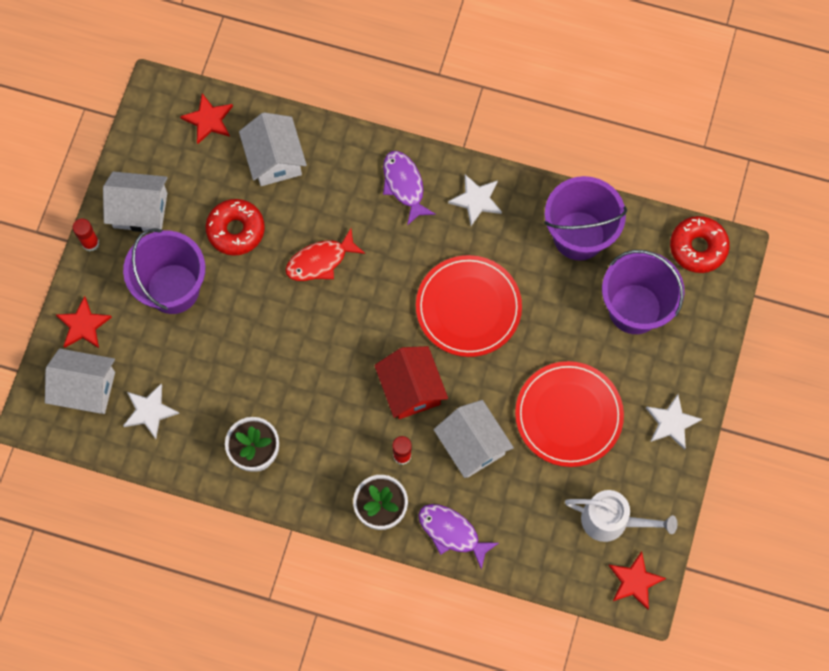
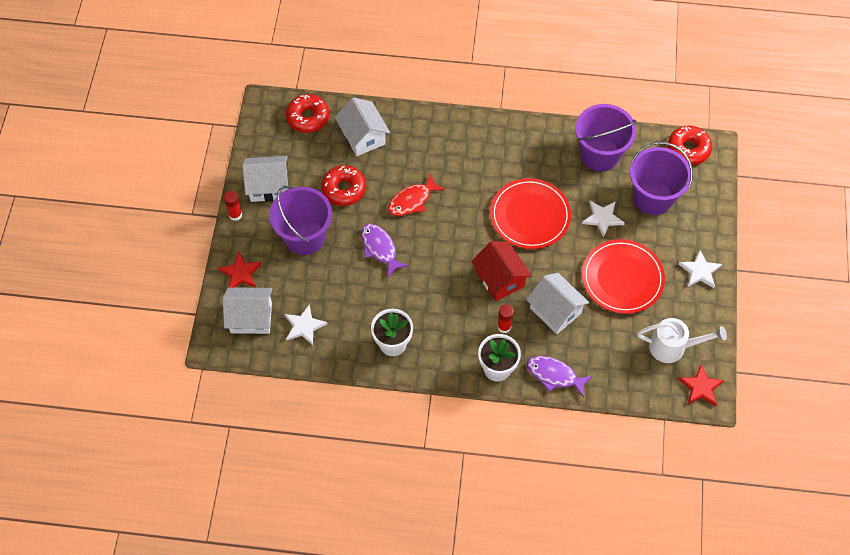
camera: 10 degrees left, 10 degrees down
red star [180,93,233,144] -> red donut [286,94,329,133]
purple fish [383,151,436,225] -> purple fish moved to [361,224,409,277]
white star [448,175,502,226] -> white star moved to [582,201,625,238]

